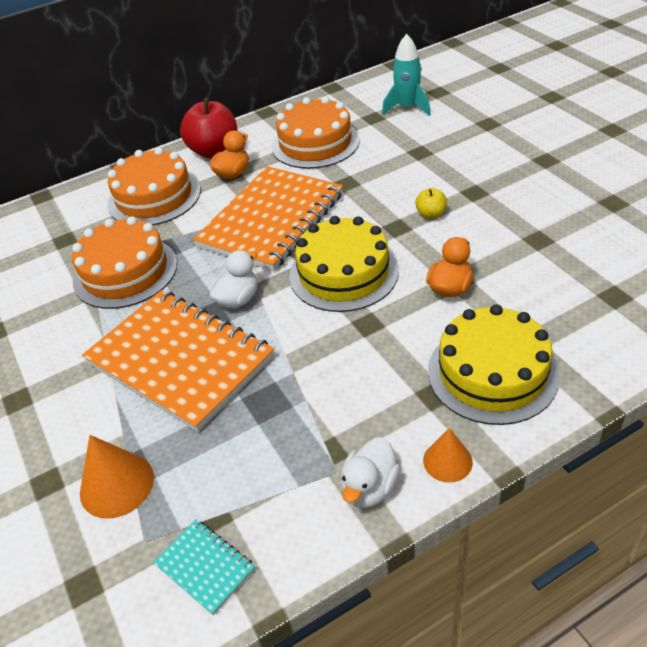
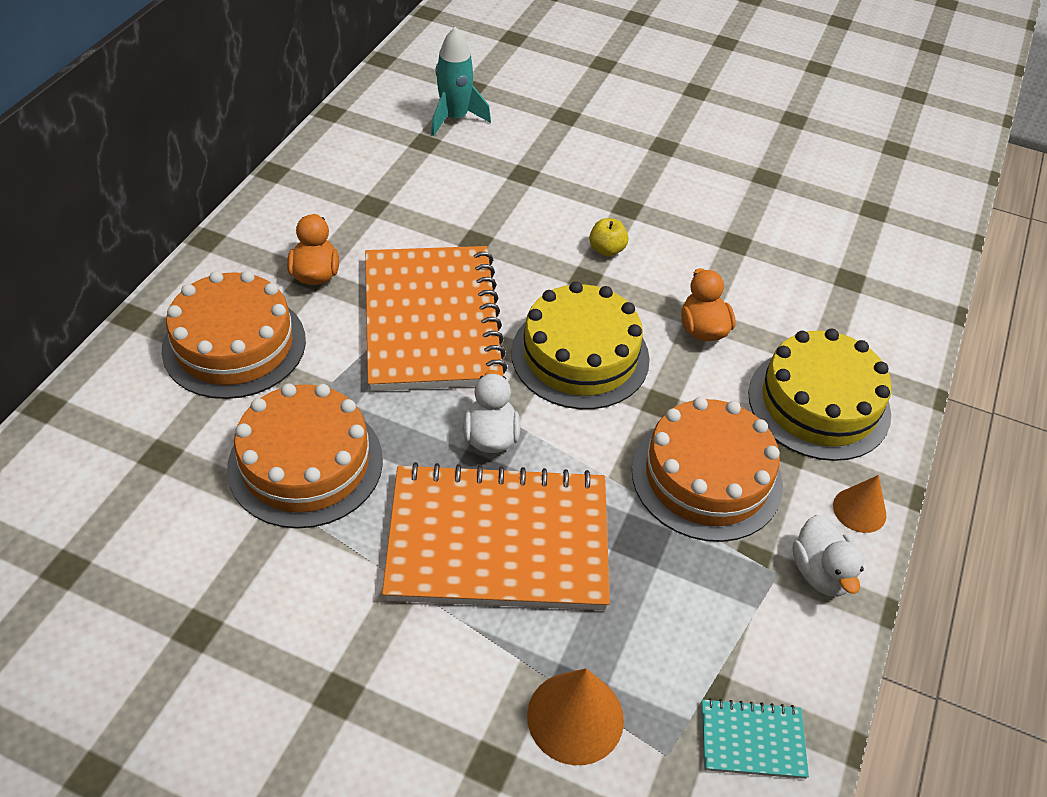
camera: 45 degrees left, 5 degrees up
red apple [180,98,238,158] -> none
orange cake [272,97,360,169] -> orange cake moved to [632,397,783,542]

